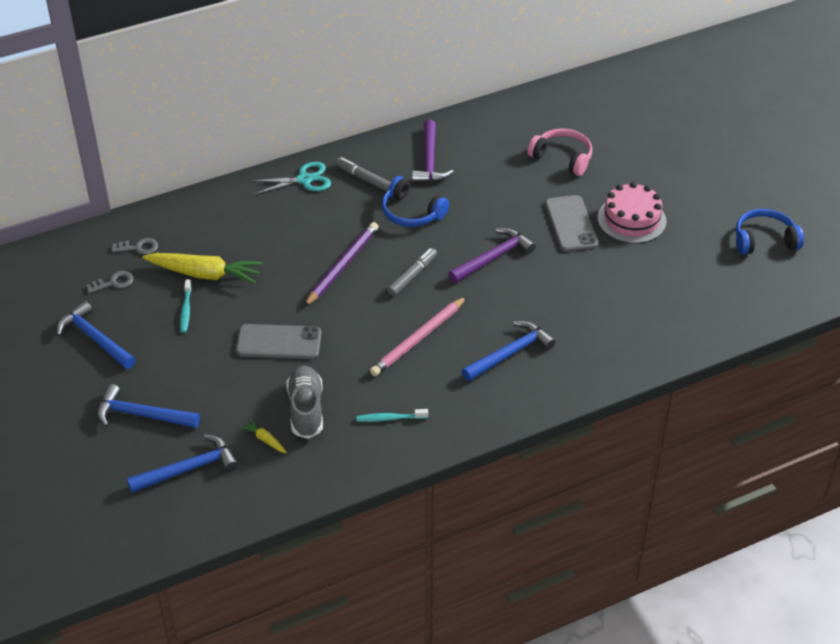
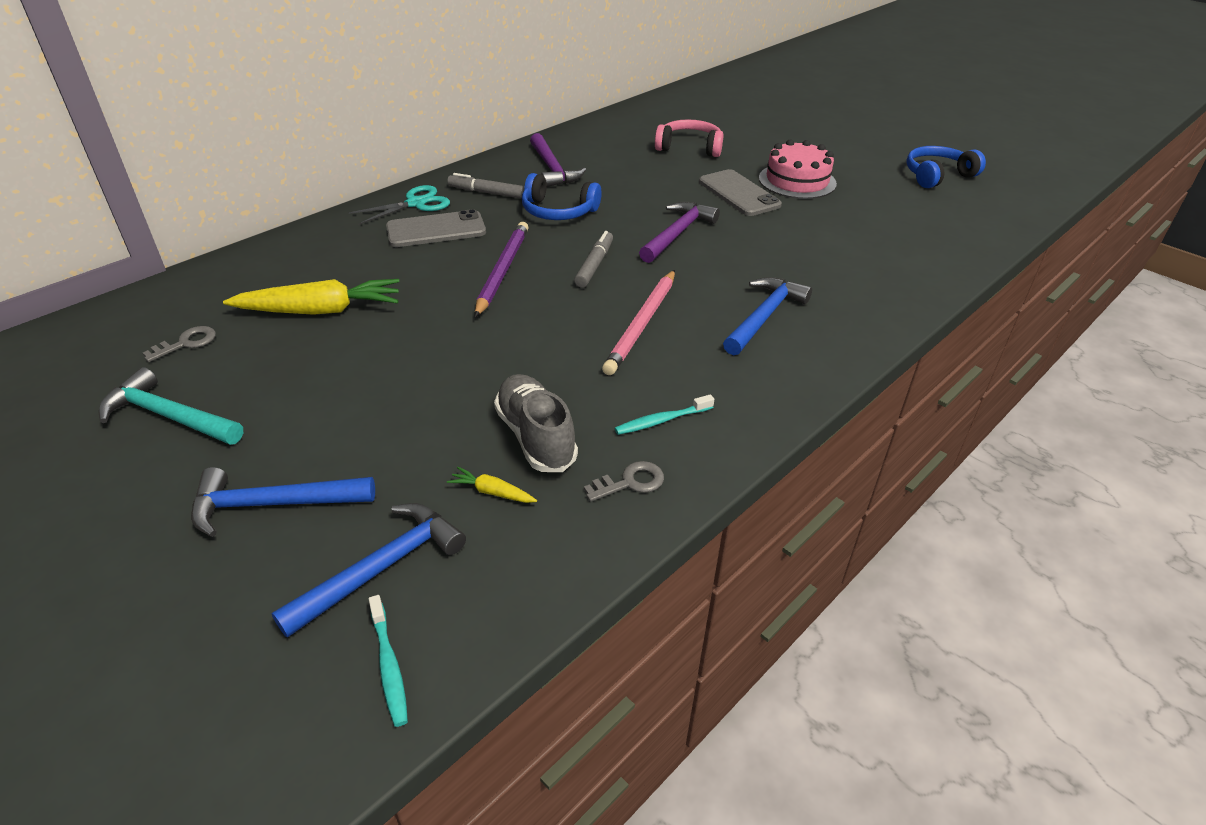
camera: 20 degrees left, 5 degrees down
blue hammer [56,301,136,369] -> turquoise hammer [99,367,243,445]
grey key [111,238,158,255] -> grey key moved to [584,461,664,502]
turquoise toothbrush [180,279,192,333] -> turquoise toothbrush moved to [369,595,408,727]
grey phone [236,324,321,359] -> grey phone moved to [386,209,486,247]

